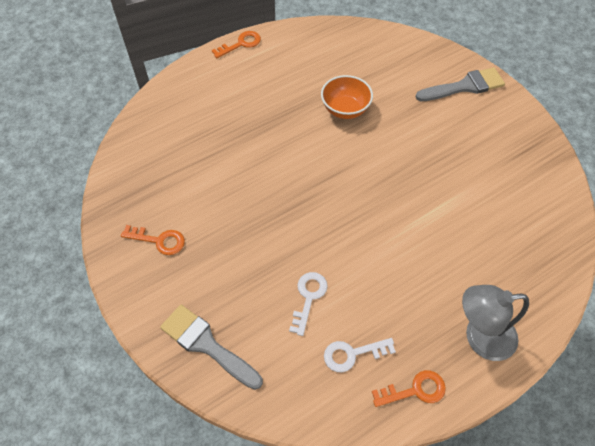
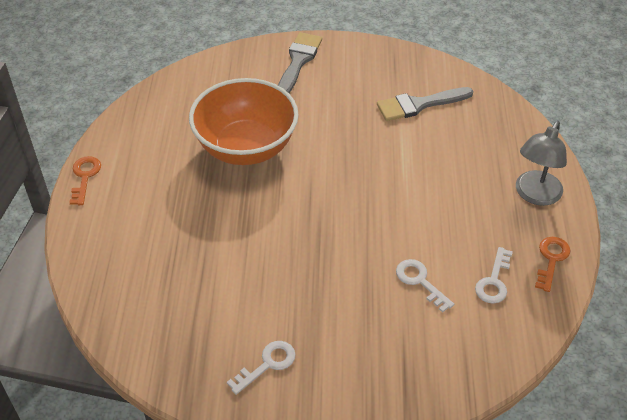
camera: 55 degrees left, 10 degrees down
orange key [121,225,185,255] -> white key [227,341,296,395]
grey brush [160,305,263,390] -> grey brush moved to [377,87,473,121]
orange bowl [321,75,373,119] -> orange bowl [189,78,299,165], size x1.87

